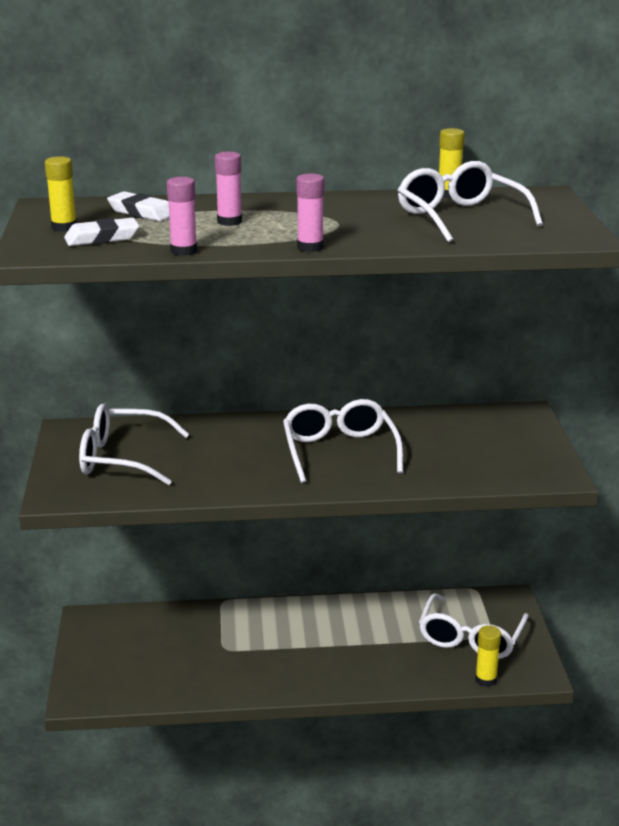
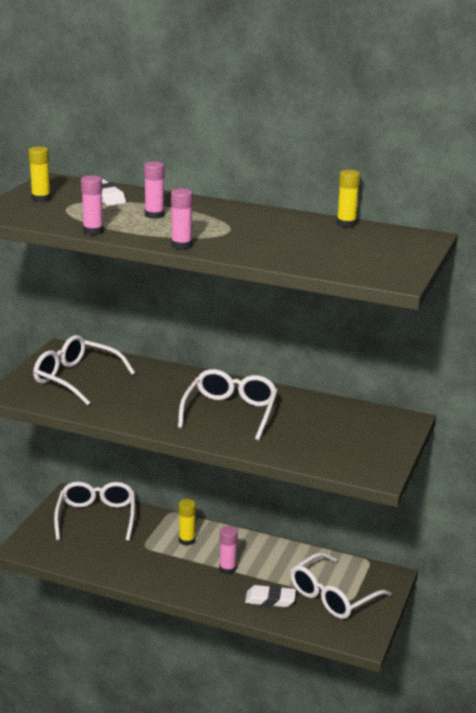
camera: 25 degrees right, 0 degrees up
white eraser [64,218,139,246] -> white eraser moved to [245,585,296,607]
white glasses [398,161,543,243] -> white glasses moved to [54,482,135,541]
yellow glue stick [475,625,501,687] -> yellow glue stick moved to [179,499,196,546]
none -> pink glue stick [219,526,238,574]

